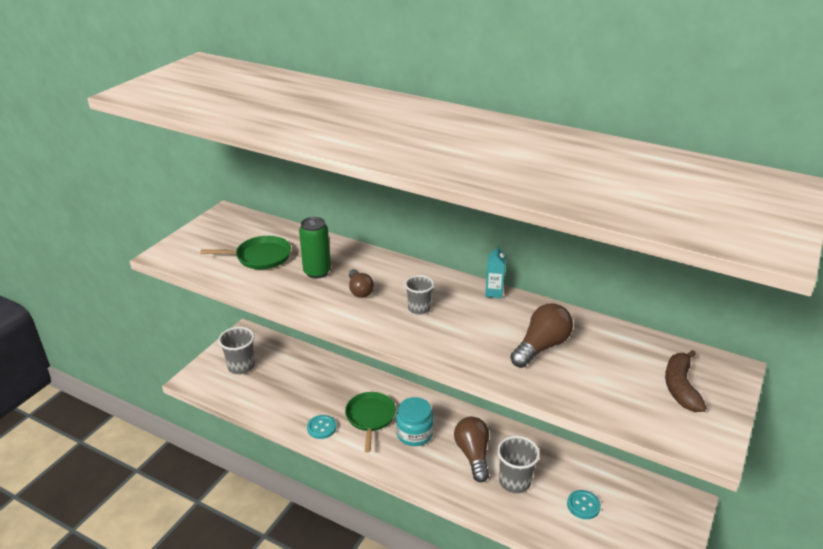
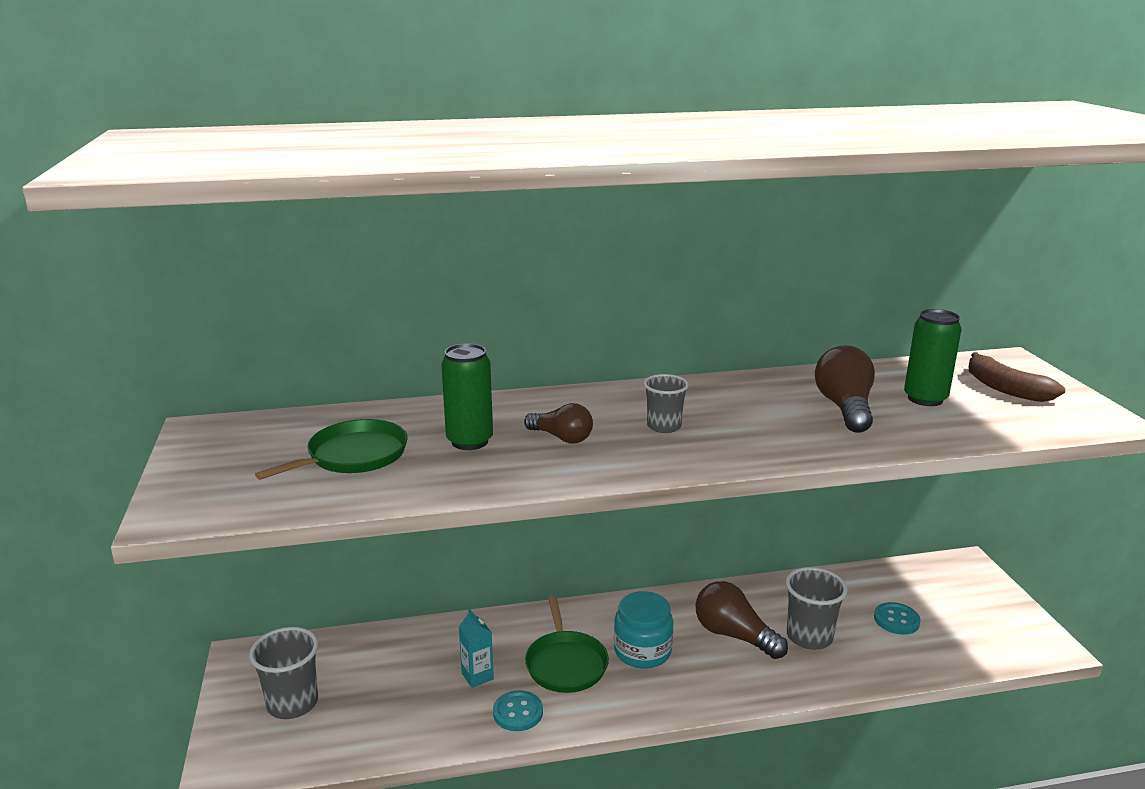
camera: 40 degrees left, 10 degrees down
green pan [345,392,396,452] -> green pan turned 150 degrees counterclockwise [525,596,609,693]
turquoise carton [485,245,506,299] -> turquoise carton moved to [459,609,494,688]
none -> green can [904,309,961,406]

